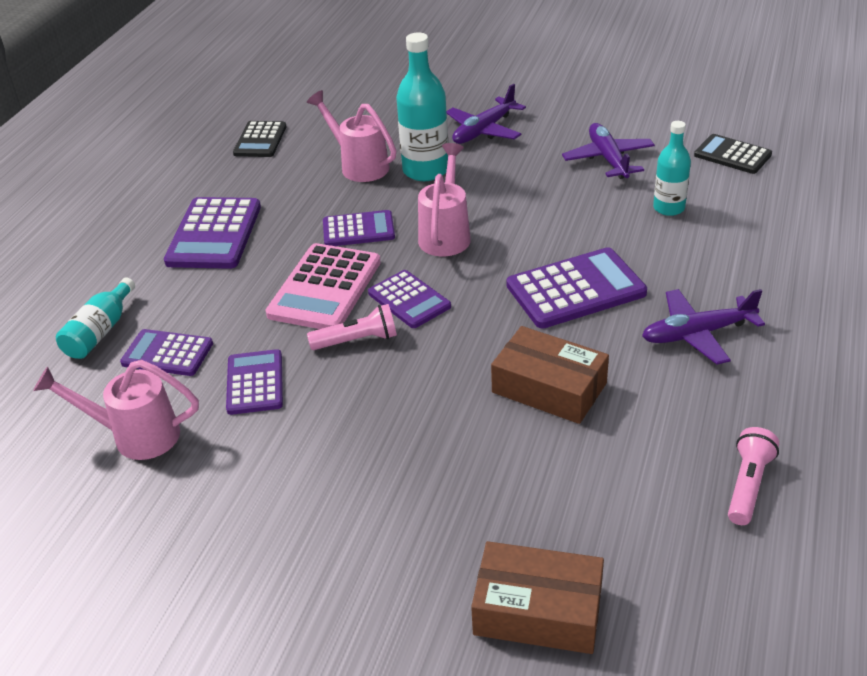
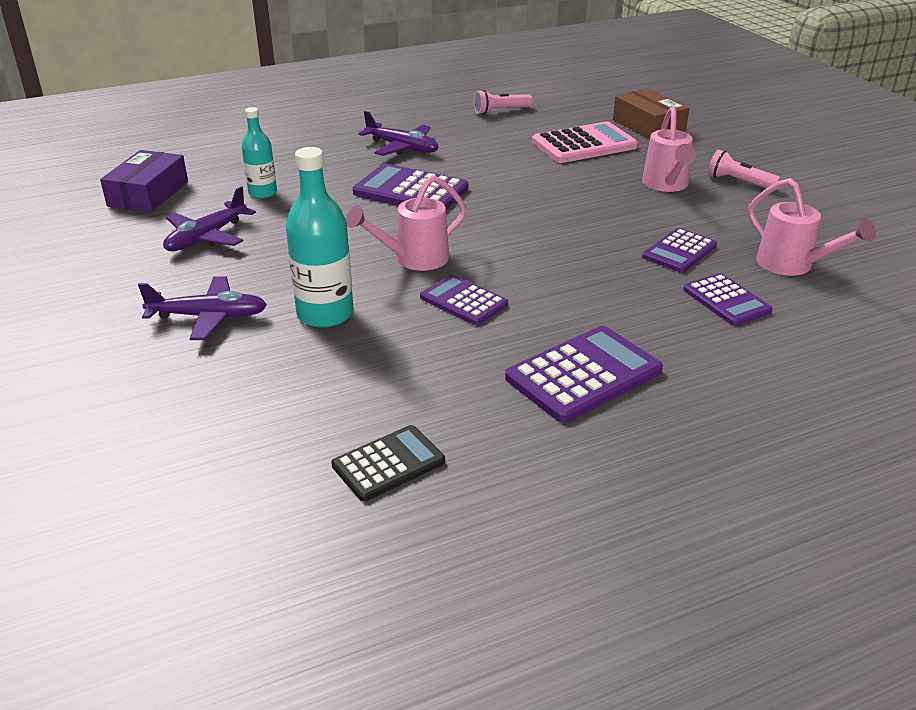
camera: 135 degrees left, 5 degrees down
turquoise bottle [56,277,135,359] -> none
pink calculator [266,243,381,329] -> pink calculator moved to [532,121,638,163]
pink watering can [307,90,396,182] -> pink watering can moved to [642,106,696,192]
pink flashlight [307,304,397,350] -> pink flashlight moved to [708,150,780,188]
purple calculator [368,270,451,328] -> none
brown box [491,326,609,424] -> none
black calculator [694,134,772,174] -> purple box [100,150,188,213]

